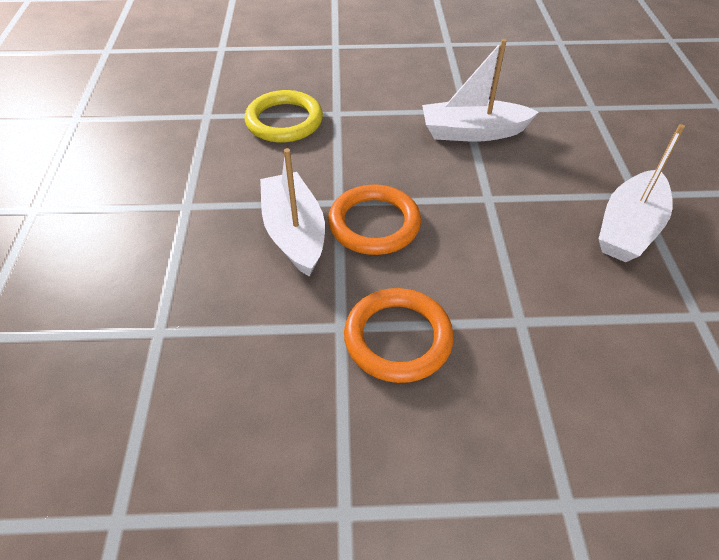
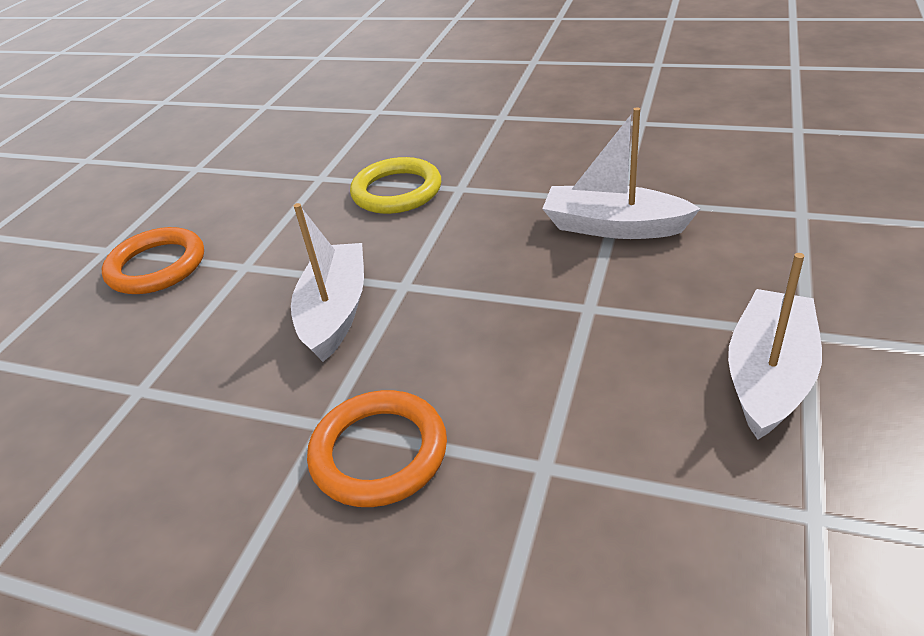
camera: 25 degrees right, 10 degrees down
orange ring [328,184,421,255] -> orange ring moved to [102,227,204,294]
white boat [599,124,685,262] -> white boat turned 150 degrees clockwise [728,253,822,440]

